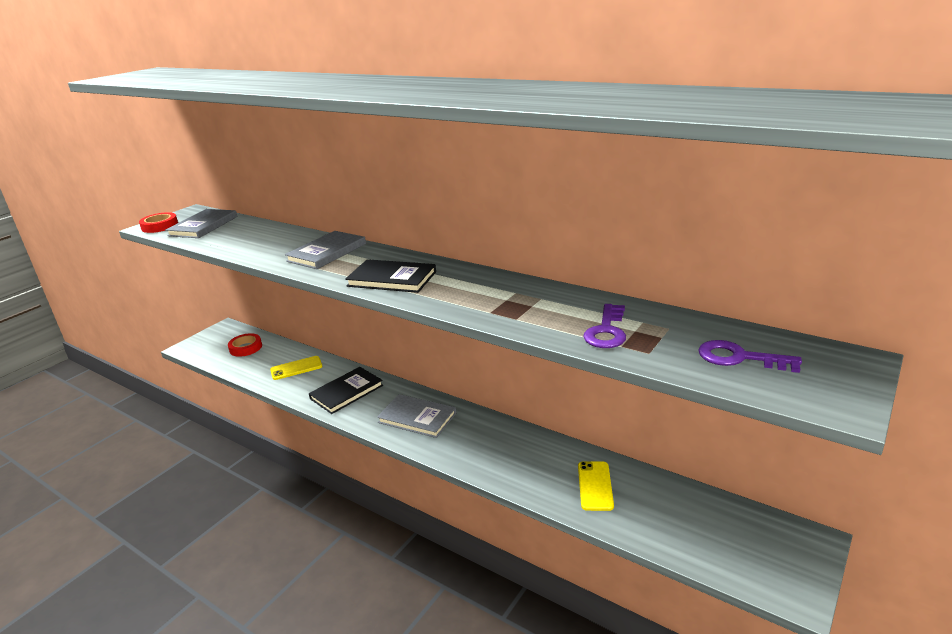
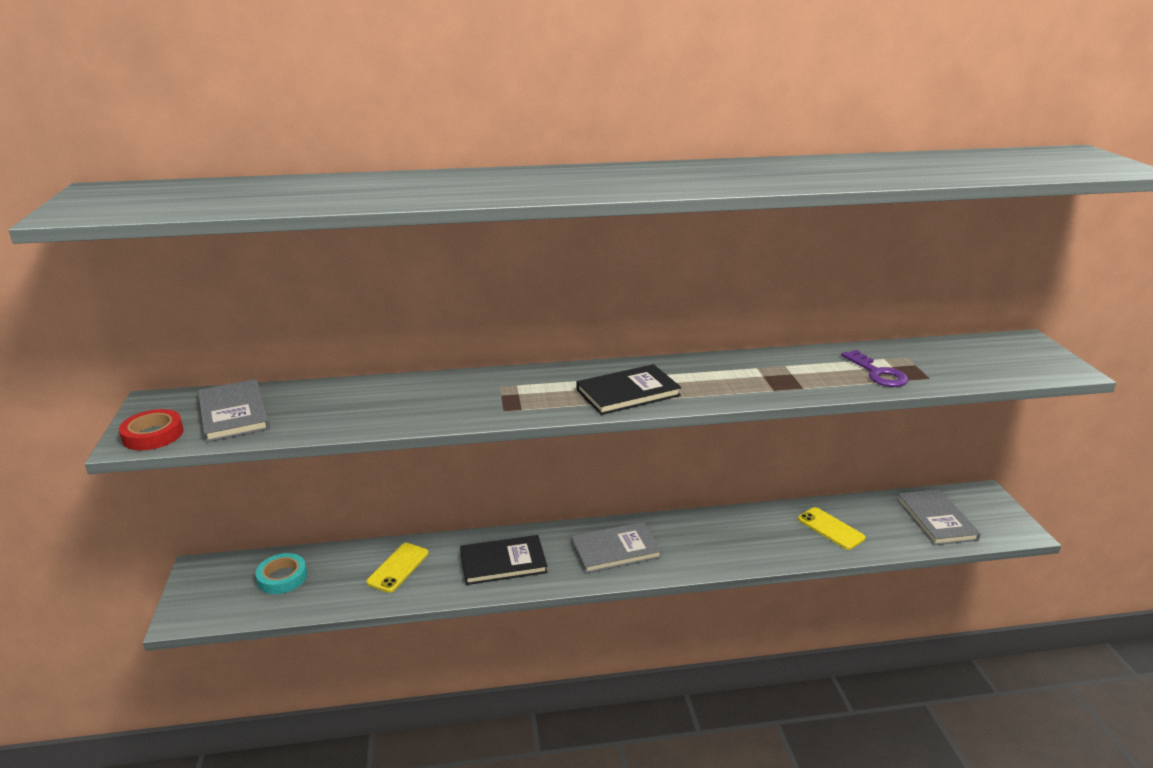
camera: 45 degrees left, 0 degrees up
red tape [228,333,262,357] -> turquoise tape [255,553,307,594]
grey book [285,231,366,269] -> grey book moved to [897,489,981,545]
black book [309,367,383,414] -> black book turned 75 degrees clockwise [460,535,547,585]
purple key [699,340,802,373] -> none

